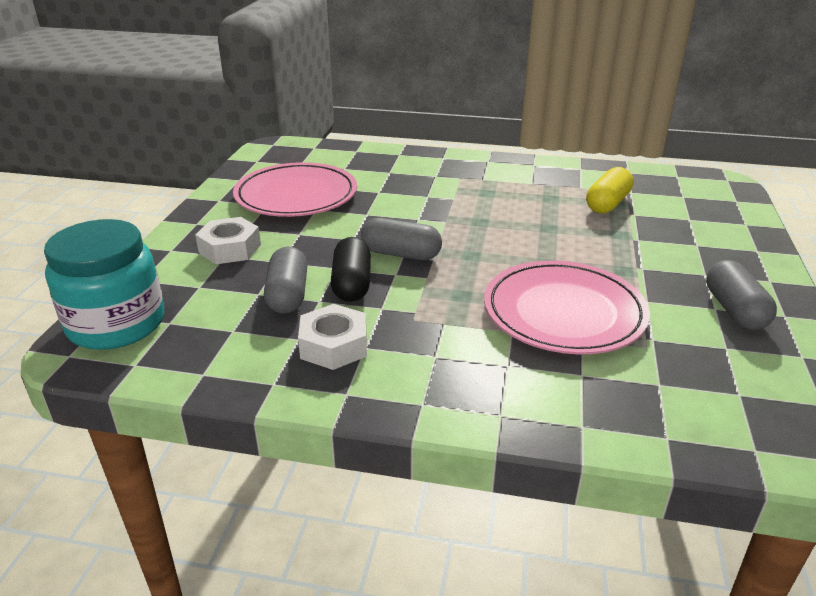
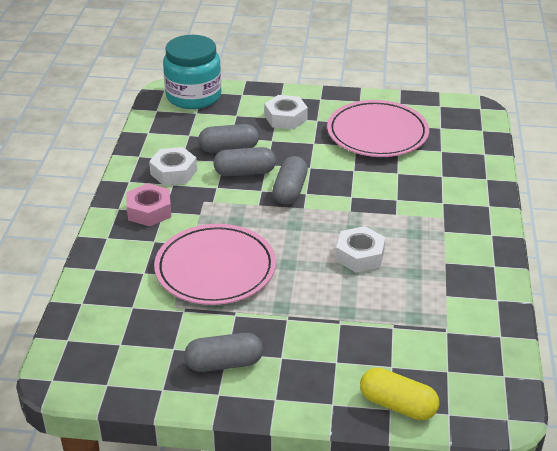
camera: 85 degrees right, 5 degrees up
black capsule [330,237,371,302] -> grey capsule [213,147,276,176]
yellow capsule [586,167,634,214] -> yellow capsule moved to [360,368,439,420]
none -> pink nut [127,183,171,226]
none -> white nut [336,226,385,273]

